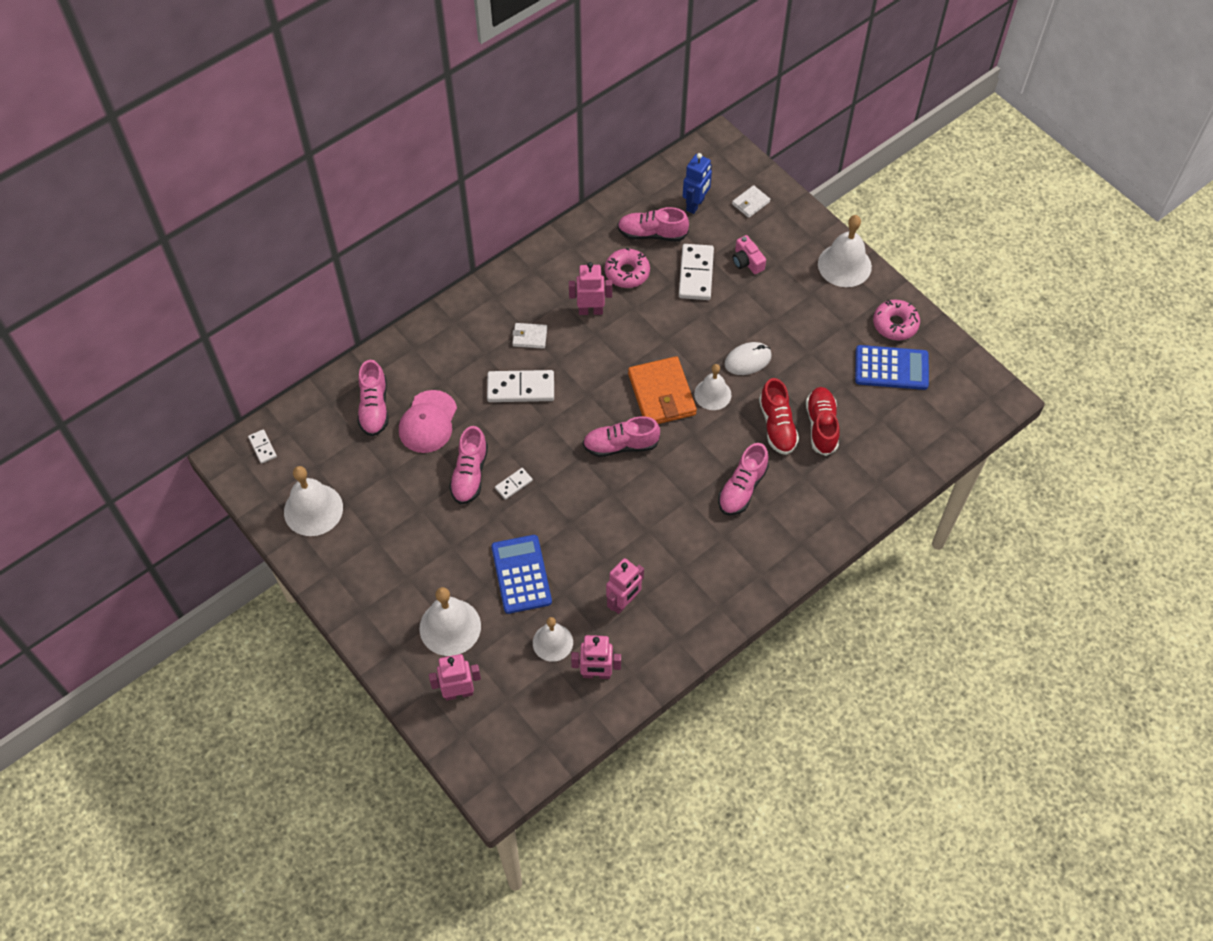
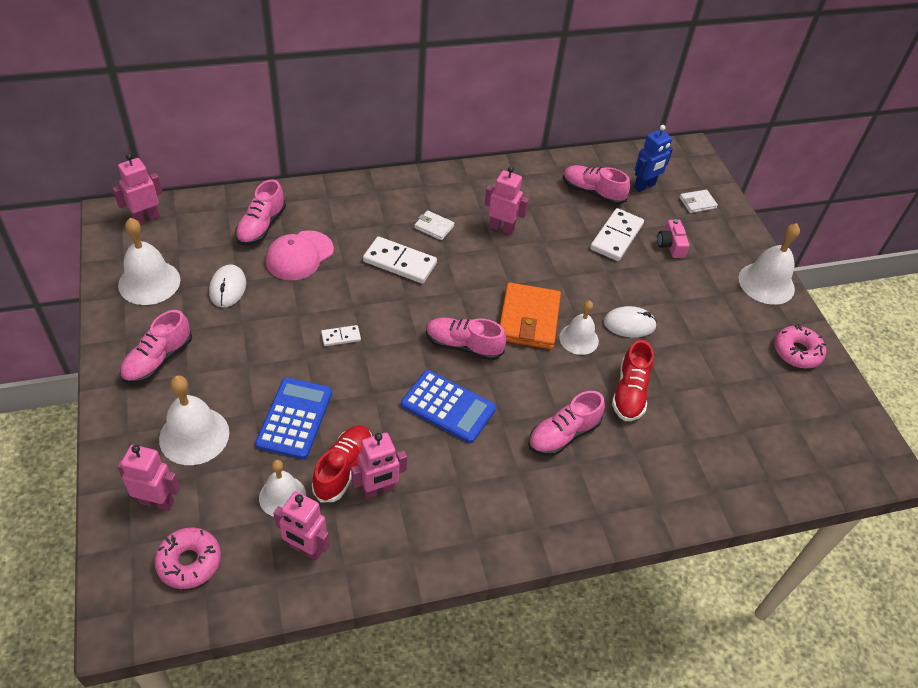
camera: 20 degrees right, 10 degrees down
white domino [248,429,277,464] -> pink robot [113,153,163,224]
pink shoe [449,426,488,505] -> pink shoe moved to [120,310,192,384]
pink donut [605,248,650,288] -> pink donut moved to [154,527,221,589]
red shoe [806,387,839,456] -> red shoe moved to [312,425,372,503]
blue calculator [855,345,929,390] -> blue calculator moved to [401,370,496,443]
none -> white mouse [209,264,246,307]

